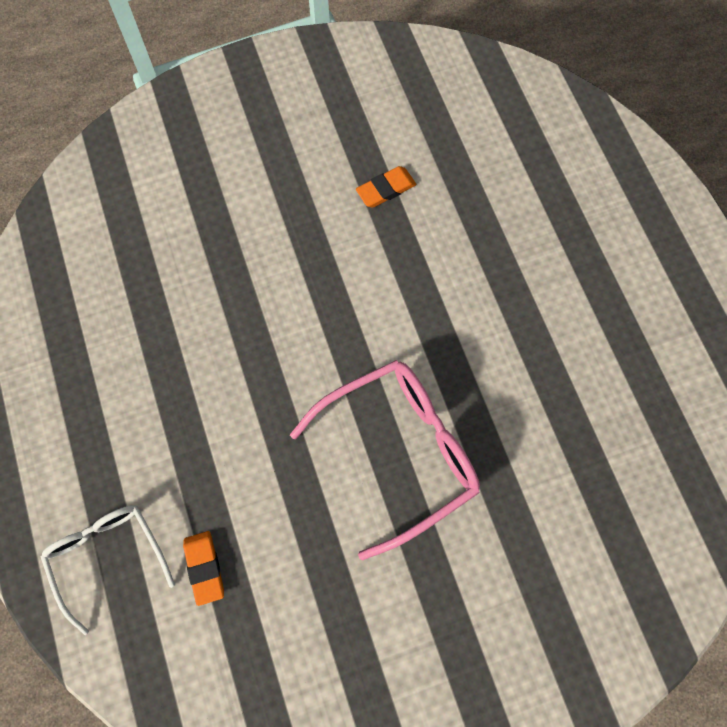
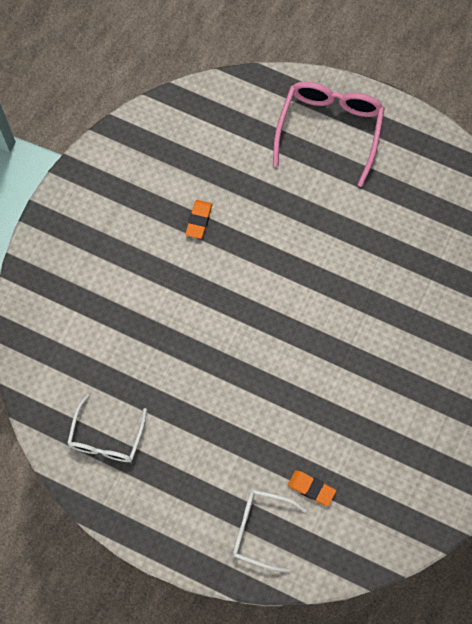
camera: 45 degrees left, 0 degrees up
pink glasses [290,360,480,560] -> pink glasses moved to [273,81,385,187]
none -> white glasses [67,394,147,462]

